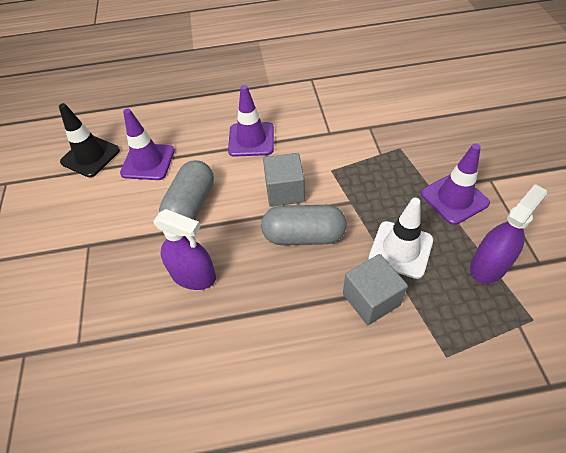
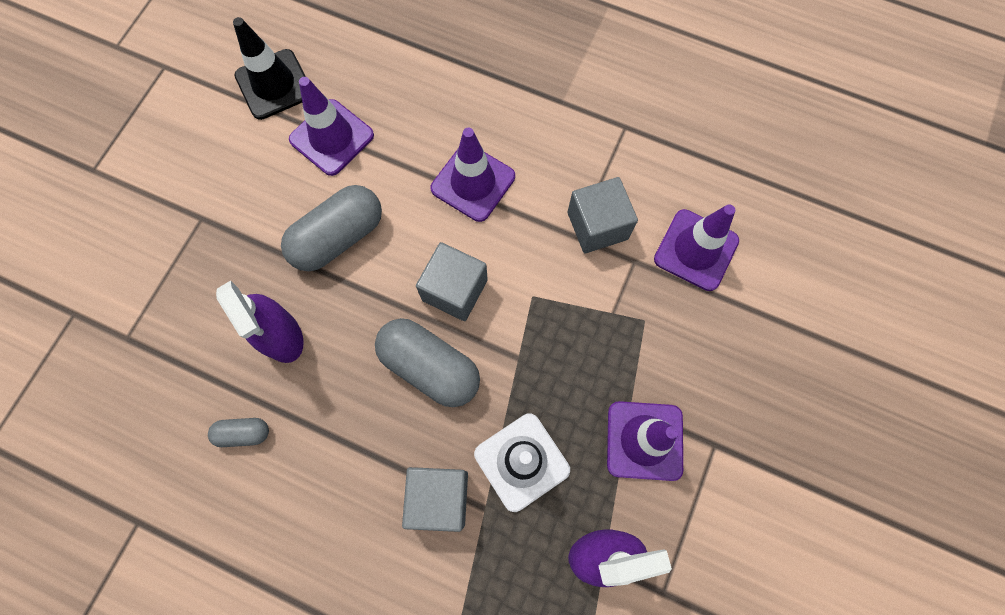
camera: 30 degrees right, 20 degrees up
none -> grey capsule [208,418,269,447]
none -> grey cube [567,177,638,254]
none -> purple traffic cone [654,204,739,291]

